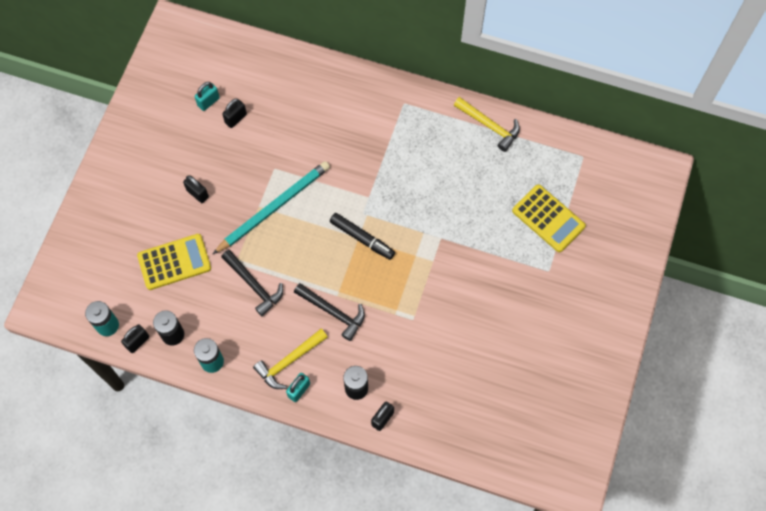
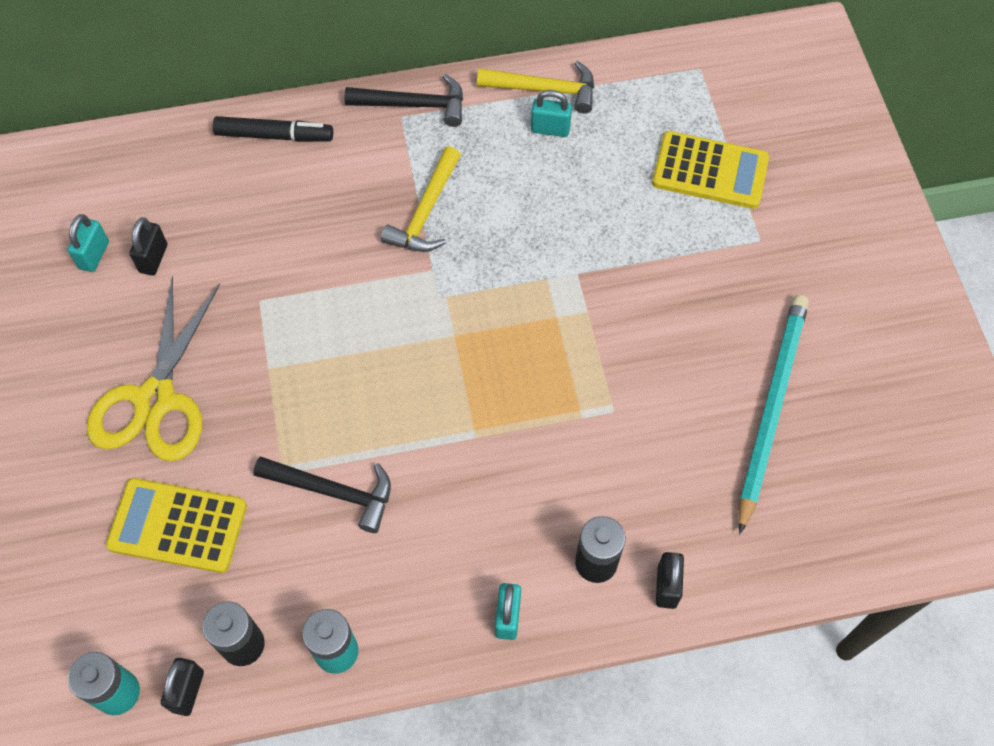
camera: 30 degrees left, 5 degrees down
yellow calculator [137,234,211,290] -> yellow calculator turned 120 degrees counterclockwise [106,478,247,573]
black padlock [183,175,209,203] -> yellow scissors [87,276,220,461]
turquoise pencil [213,161,330,254] -> turquoise pencil moved to [738,295,809,534]
yellow hammer [253,329,328,389] -> yellow hammer moved to [381,146,461,252]
black hammer [294,283,365,341] -> black hammer moved to [345,74,463,127]
black marker [330,213,395,260] -> black marker moved to [213,116,333,142]
none -> turquoise padlock [531,90,572,137]

